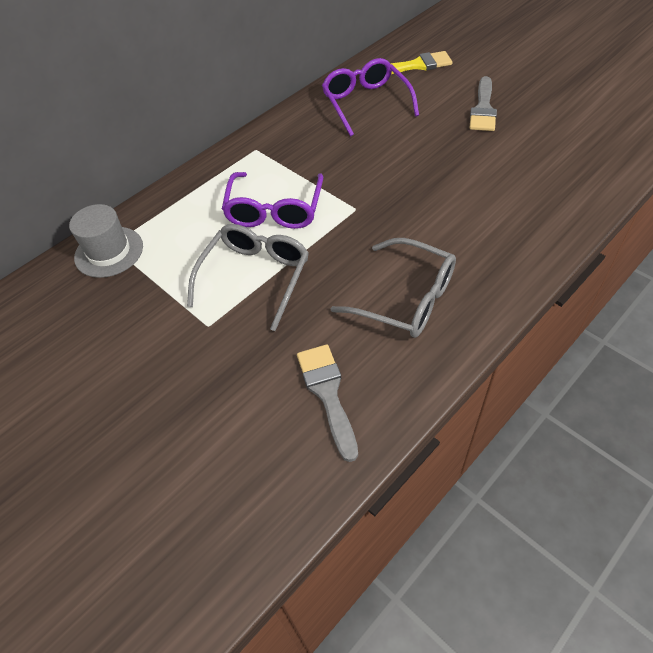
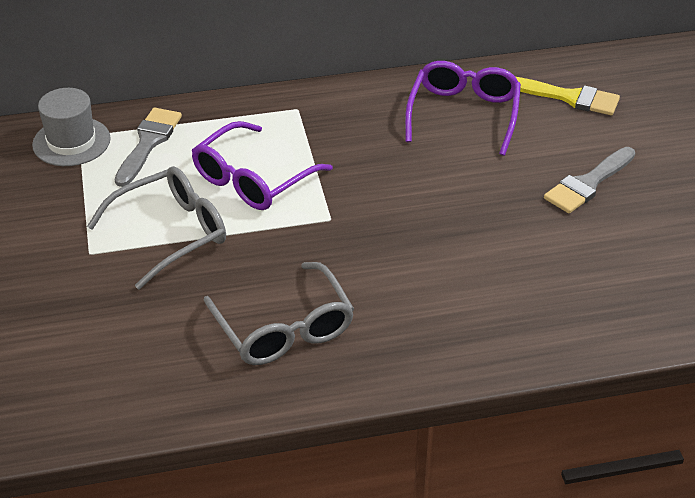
camera: 30 degrees right, 10 degrees down
grey brush [297,344,358,462] -> grey brush moved to [115,107,182,187]

